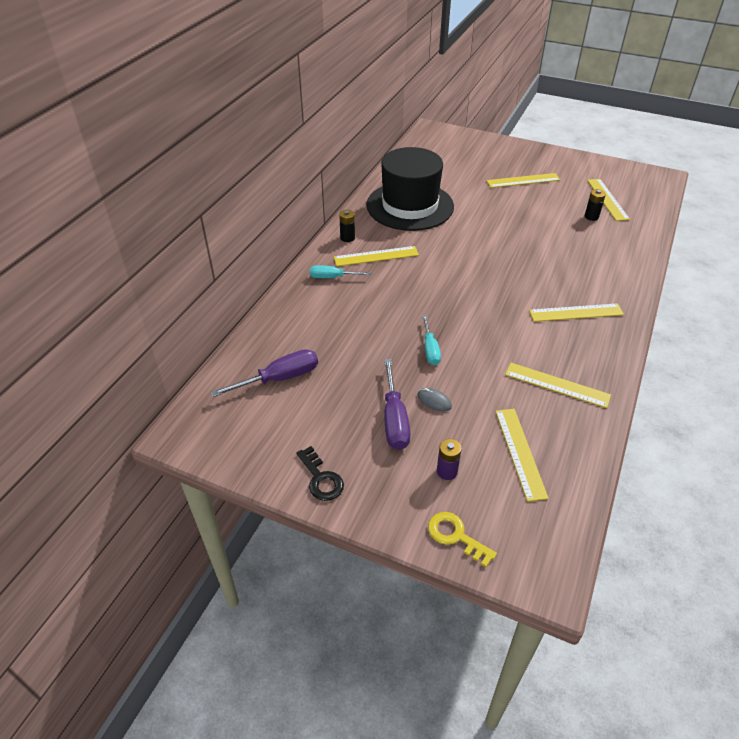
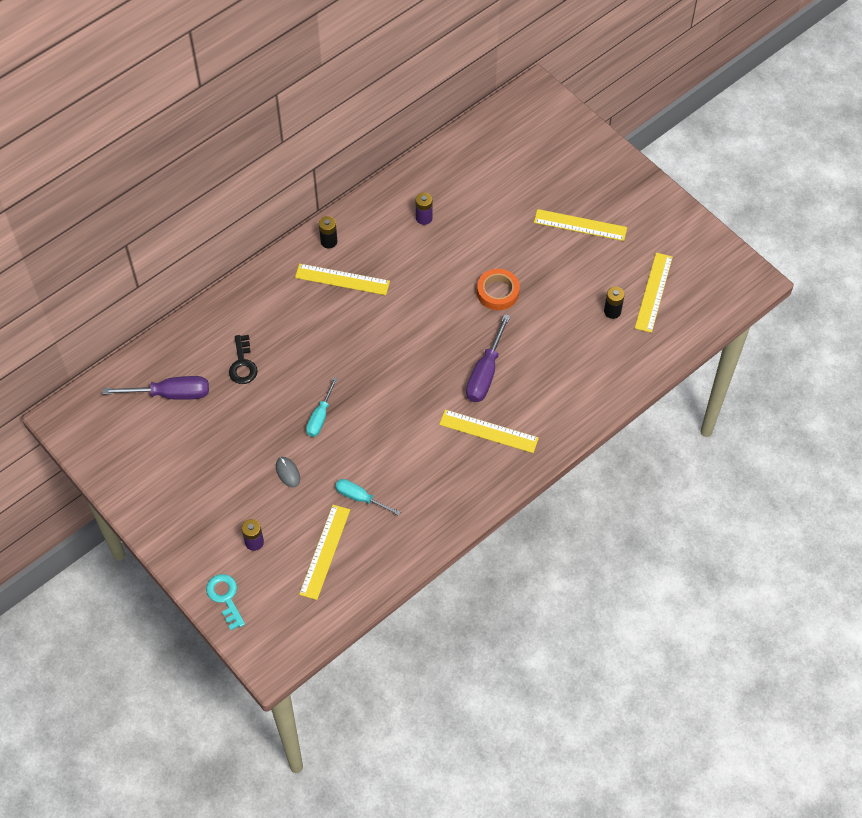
camera: 25 degrees right, 15 degrees up
black key [296,446,344,501] -> black key moved to [229,335,258,384]
turquoise screwdriver [310,265,371,278] -> turquoise screwdriver moved to [335,479,400,516]
black hat [366,147,454,231] -> purple battery [416,193,432,225]
purple screwdriver [384,359,410,450] -> purple screwdriver moved to [466,314,510,402]
yellow key [428,512,497,567] -> turquoise key [206,574,245,630]
yellow ruler [505,363,611,408] -> none
none -> orange tape [477,269,520,310]

